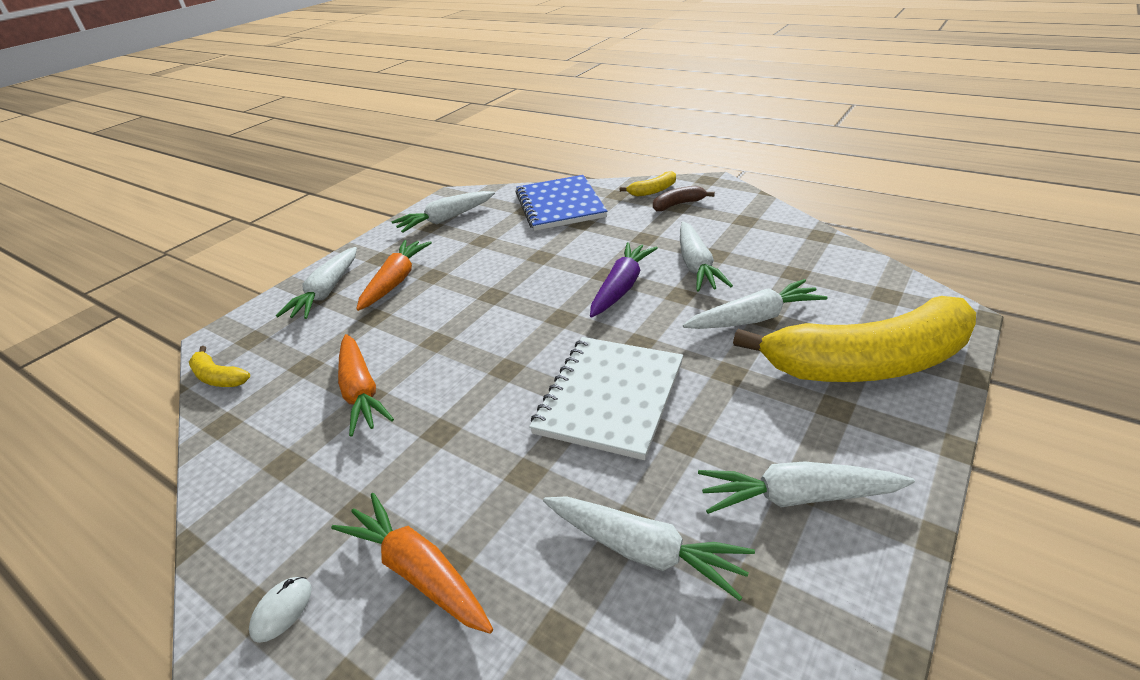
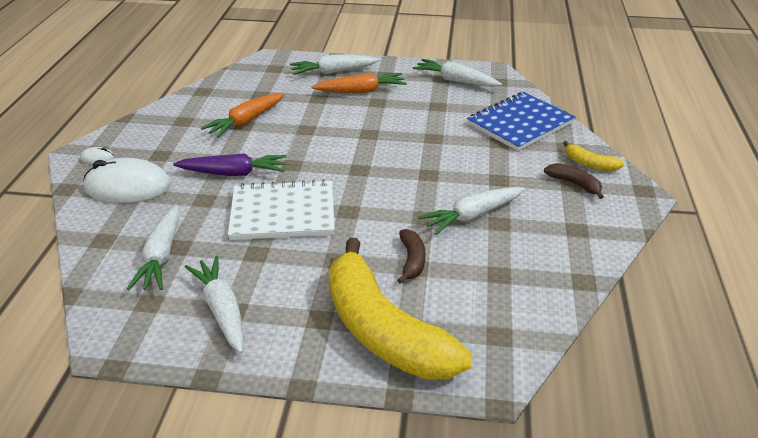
camera: 60 degrees right, 0 degrees up
yellow banana [189,346,250,387] -> none
orange carrot [331,493,493,634] -> white mouse [83,158,171,203]
purple carrot [590,242,658,318] -> purple carrot moved to [173,153,287,176]
white carrot [683,279,828,329] -> brown banana [397,229,425,284]

